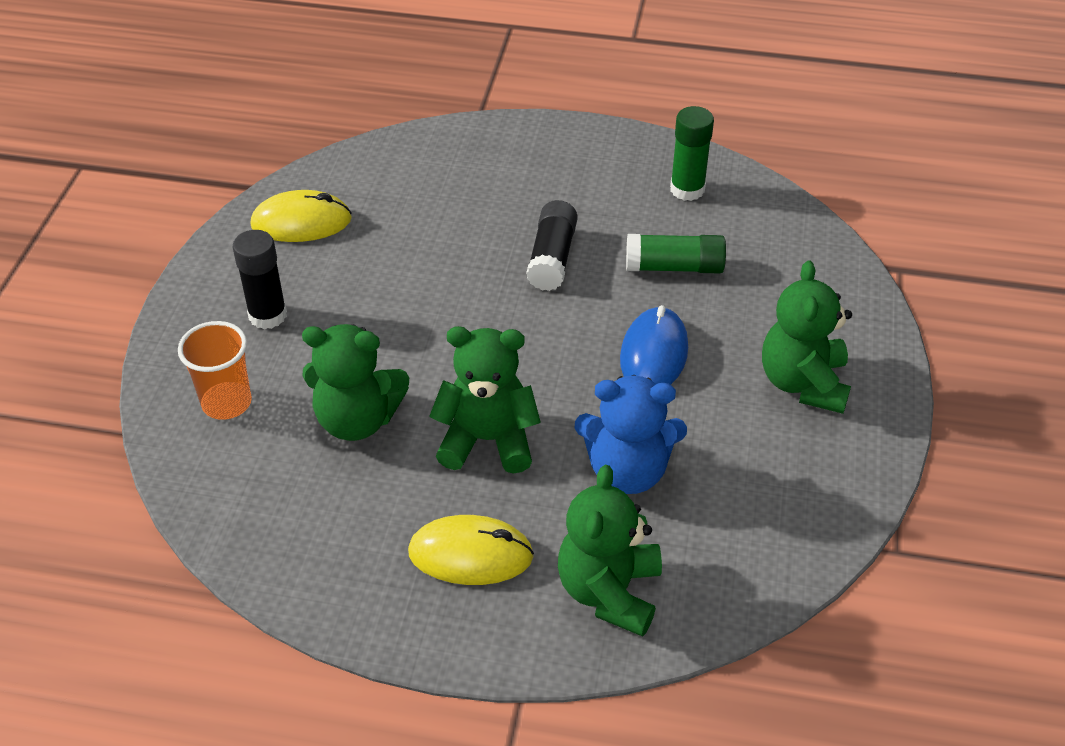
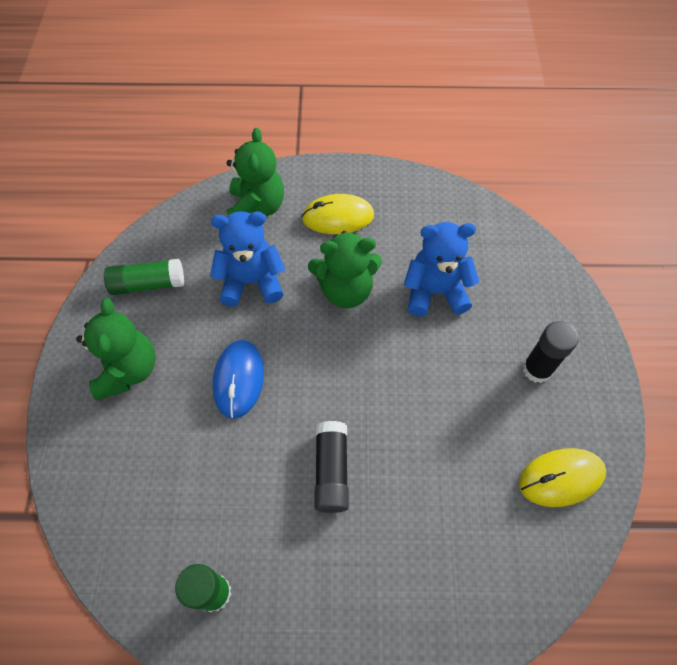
camera: 170 degrees right, 15 degrees up
orange cup [178,321,252,420] -> none
green teddy bear [302,324,409,441] -> blue teddy bear [404,222,480,317]
green glue stick [626,234,726,273] -> green glue stick moved to [104,259,184,295]

